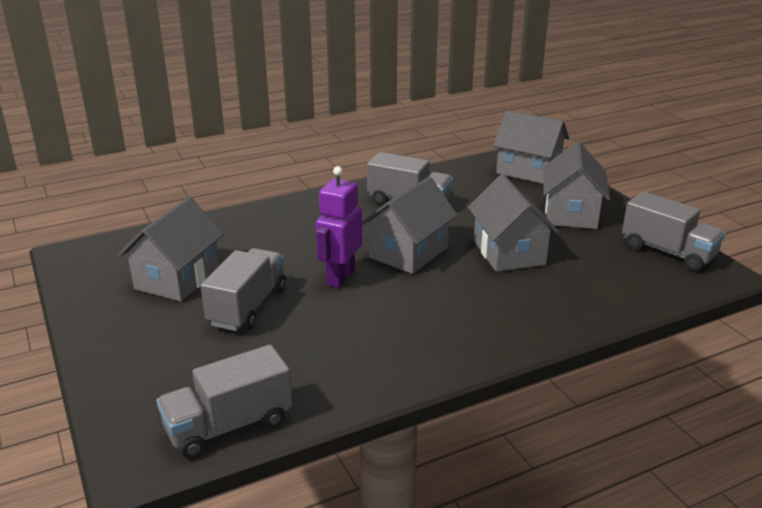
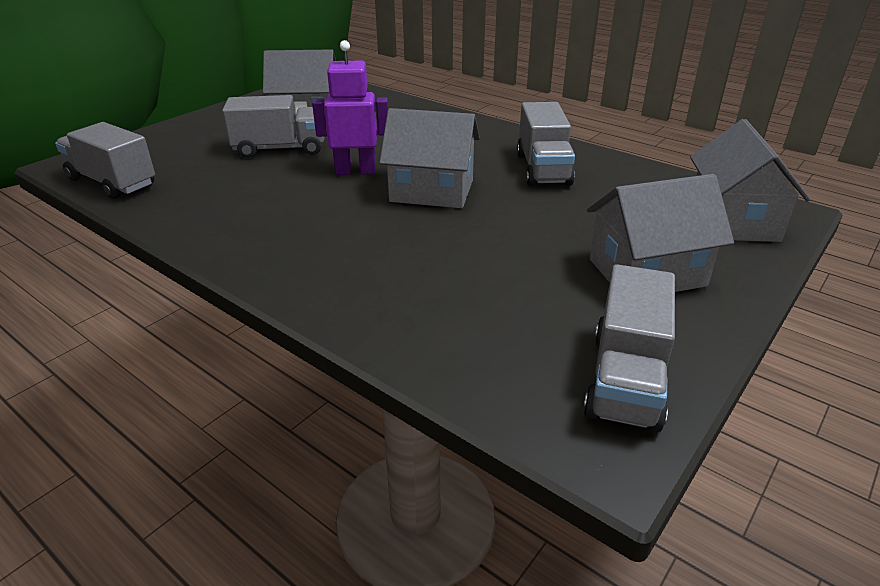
camera: 65 degrees right, 5 degrees up
grey house [468,174,559,272] -> none

